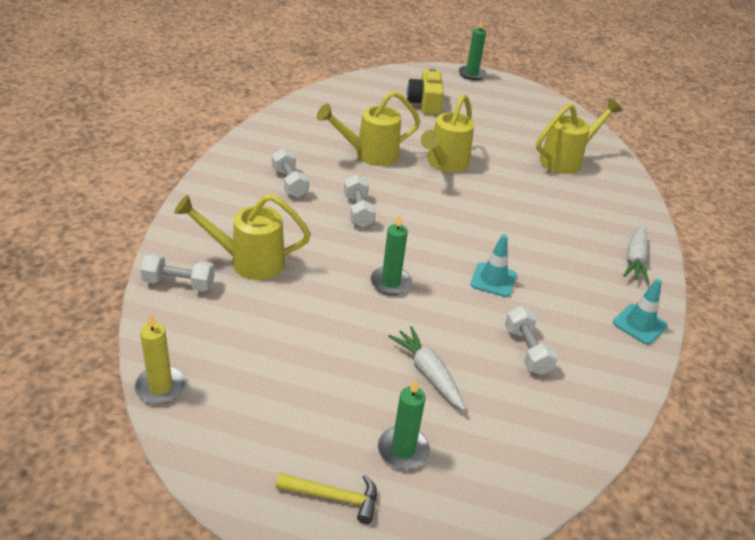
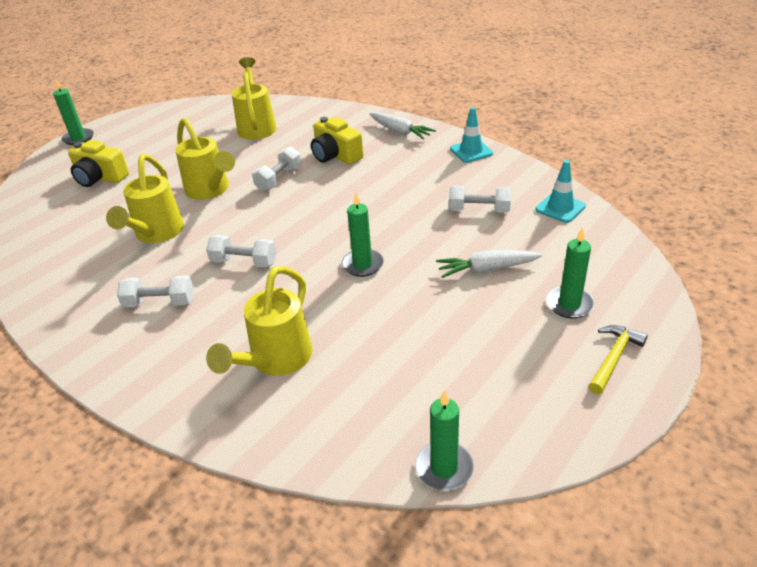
camera: 60 degrees left, 0 degrees up
yellow candle [134,314,186,404] -> green candle [415,390,474,491]
white dumbbell [140,253,215,292] -> white dumbbell moved to [252,146,301,191]
turquoise traffic cone [471,234,517,297] -> turquoise traffic cone moved to [535,160,586,223]
none -> yellow camera [311,117,364,165]

